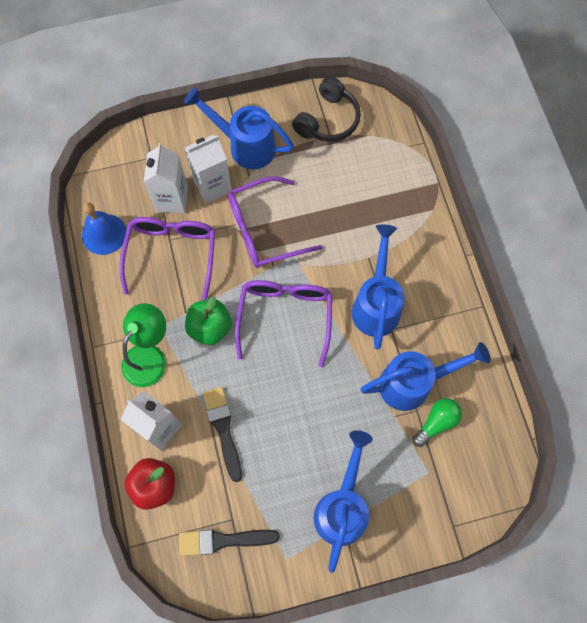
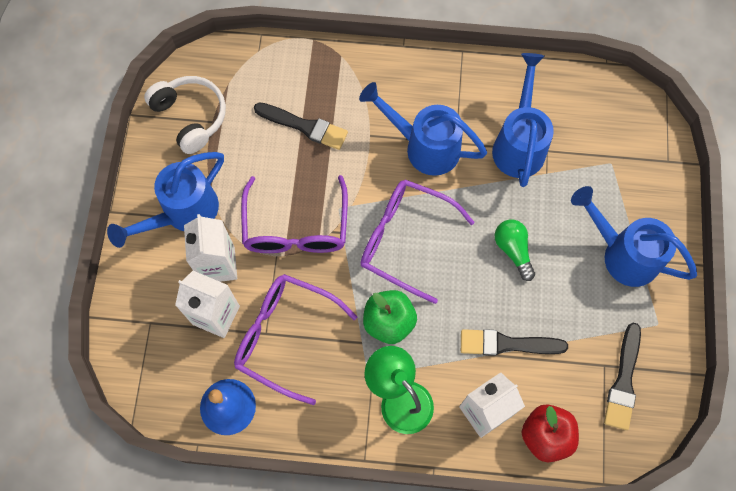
camera: 70 degrees left, 0 degrees up
black headphones [292,76,361,142] -> white headphones [144,76,226,154]
green light bulb [412,398,462,447] -> green light bulb moved to [495,220,535,281]
none -> black brush [254,102,348,150]

